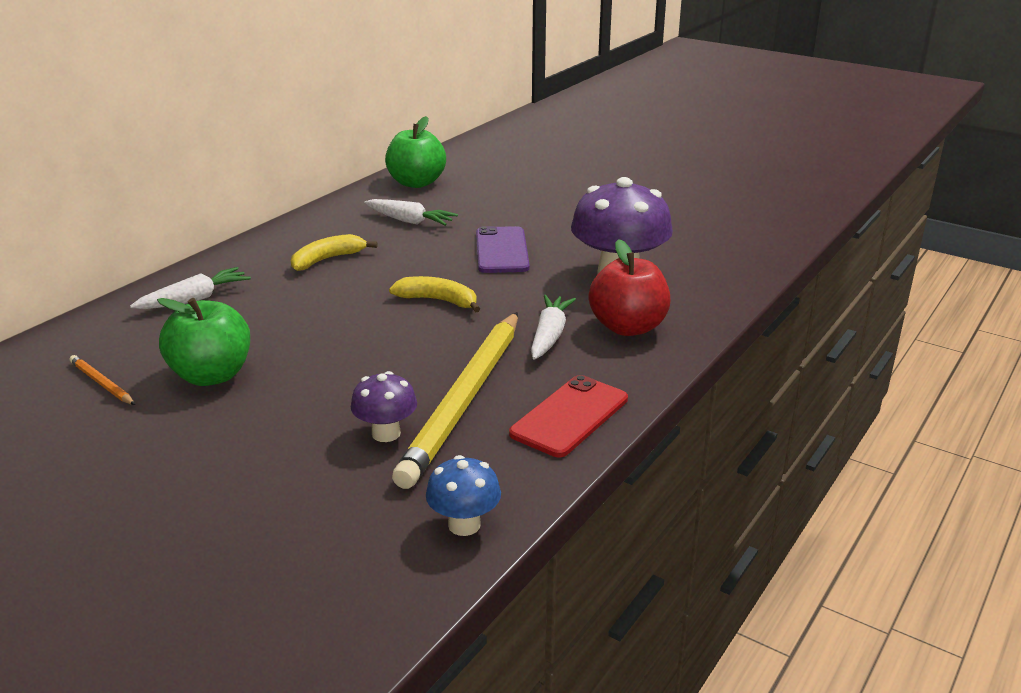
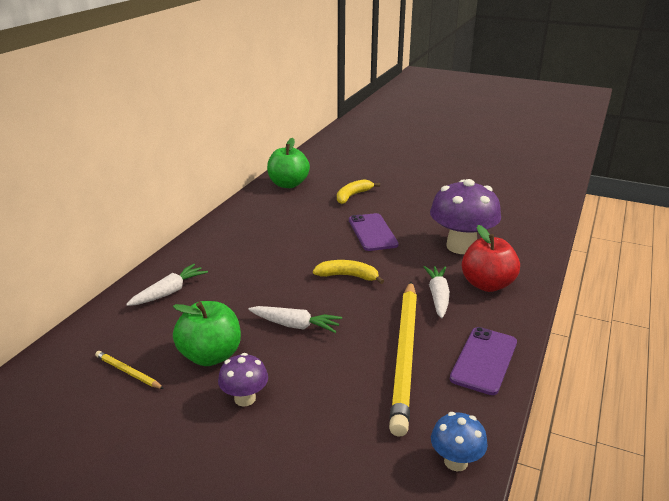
camera: 10 degrees left, 0 degrees up
orange pencil [70,355,135,405] -> yellow pencil [95,351,164,389]
yellow banana [291,234,378,271] -> yellow banana moved to [337,179,380,204]
purple mushroom [351,371,417,442] -> purple mushroom moved to [218,353,268,406]
white carrot [364,199,458,226] -> white carrot moved to [248,306,342,333]
red phone [509,375,628,457] -> purple phone [450,327,517,395]

